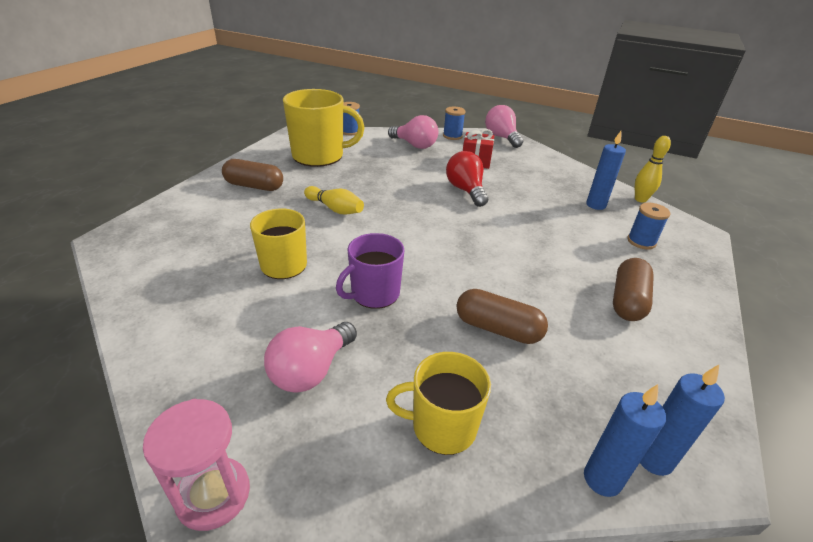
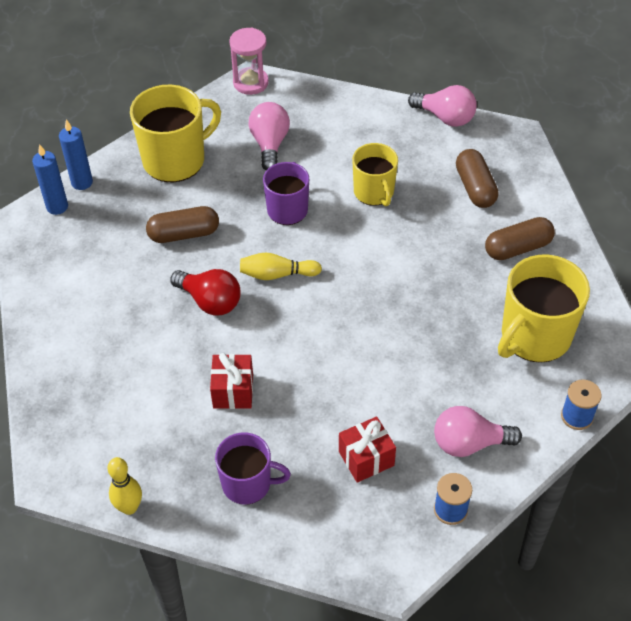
camera: 145 degrees right, 15 degrees up
yellow bowling pin [304,186,364,215] -> yellow bowling pin moved to [240,252,322,280]
yellow mug [386,352,491,455] -> yellow mug [130,85,221,182], size x1.58
red light bulb [446,151,488,207] -> red light bulb moved to [170,269,240,315]
pink light bulb [485,105,523,148] -> pink light bulb moved to [408,85,477,127]
blue candle [586,131,626,210] -> none
brown capsule [613,258,654,321] -> brown capsule moved to [456,149,498,208]
blue spool [627,203,670,249] -> none
none -> red gift [210,353,253,409]
none -> purple mug [215,433,291,505]

